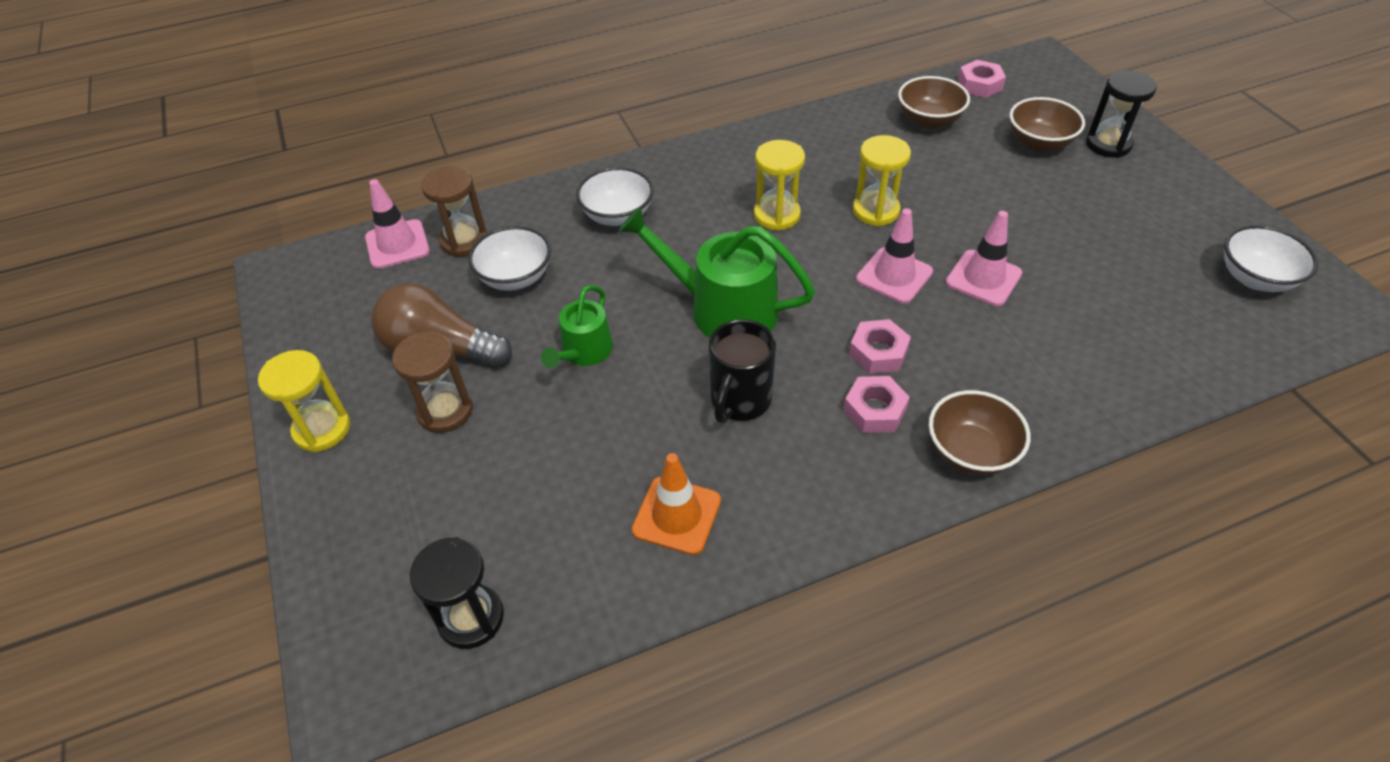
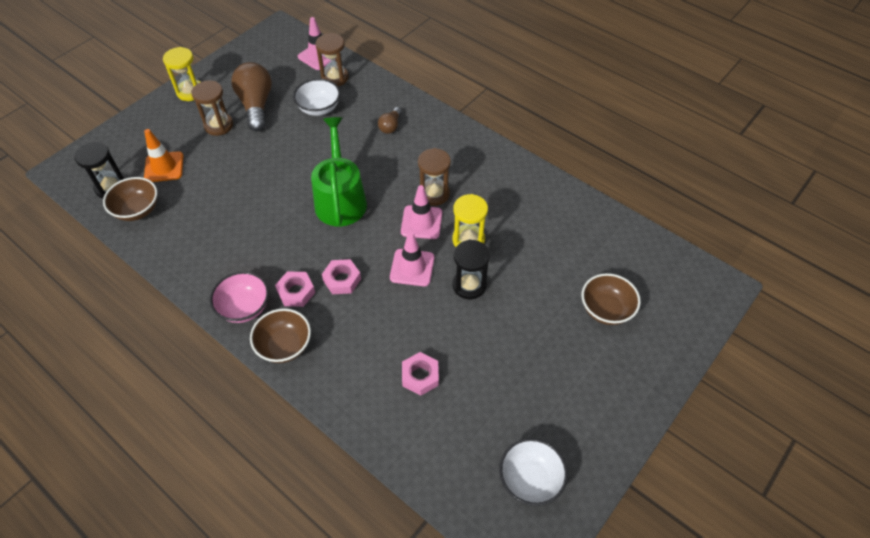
camera: 60 degrees right, 5 degrees up
green watering can [541,285,613,368] -> none
white bowl [576,167,654,226] -> brown light bulb [378,107,402,134]
orange traffic cone [632,453,721,555] -> orange traffic cone moved to [144,129,183,182]
black mug [709,319,776,423] -> none
yellow hourglass [754,140,805,231] -> brown hourglass [418,148,451,206]
brown bowl [898,76,970,129] -> brown bowl moved to [103,177,158,221]
pink traffic cone [946,211,1022,306] -> pink traffic cone moved to [401,185,442,239]
pink nut [958,60,1006,98] -> pink nut moved to [402,352,439,396]
black hourglass [1086,70,1157,158] -> black hourglass moved to [453,239,490,299]
none -> pink bowl [210,271,269,323]

